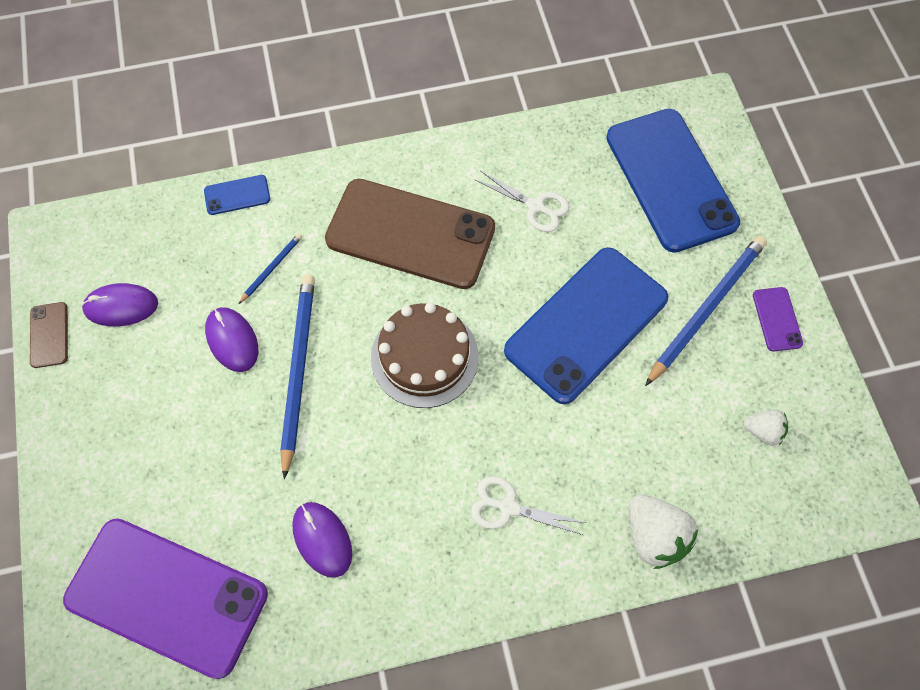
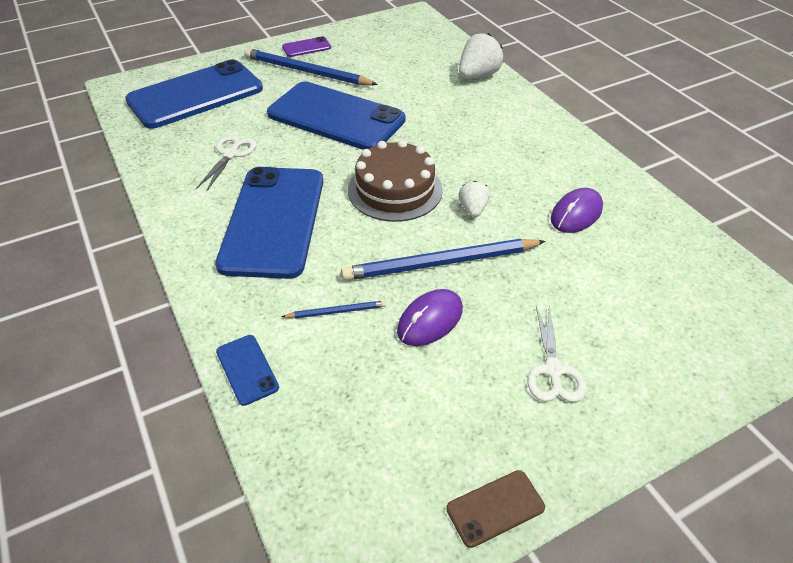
camera: 105 degrees left, 20 degrees down
purple phone [63,518,268,679] -> none
purple mouse [82,283,158,326] -> none
blue pencil [239,233,302,304] -> blue pencil turned 150 degrees clockwise [281,300,387,318]
brown phone [325,179,495,289] -> blue phone [215,167,323,279]
white scissors [471,476,586,536] -> white scissors moved to [527,306,586,402]
white strawberry [743,410,788,446] -> white strawberry moved to [458,181,490,217]

